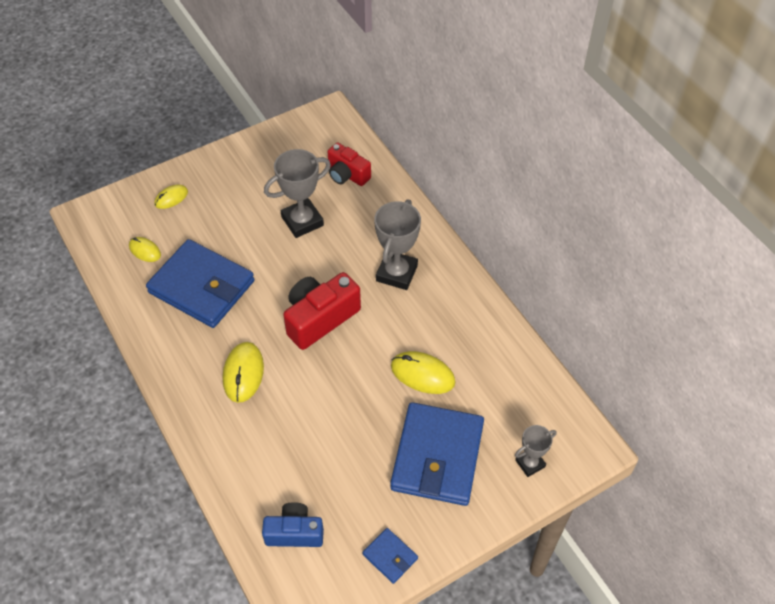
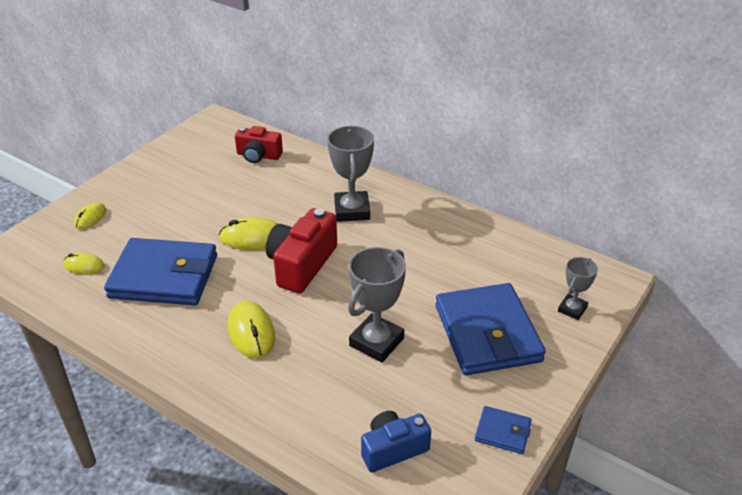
camera: 25 degrees left, 15 degrees down
grey trophy [264,149,331,238] -> grey trophy moved to [348,247,406,363]
yellow mouse [391,351,456,394] -> yellow mouse moved to [219,217,278,250]

